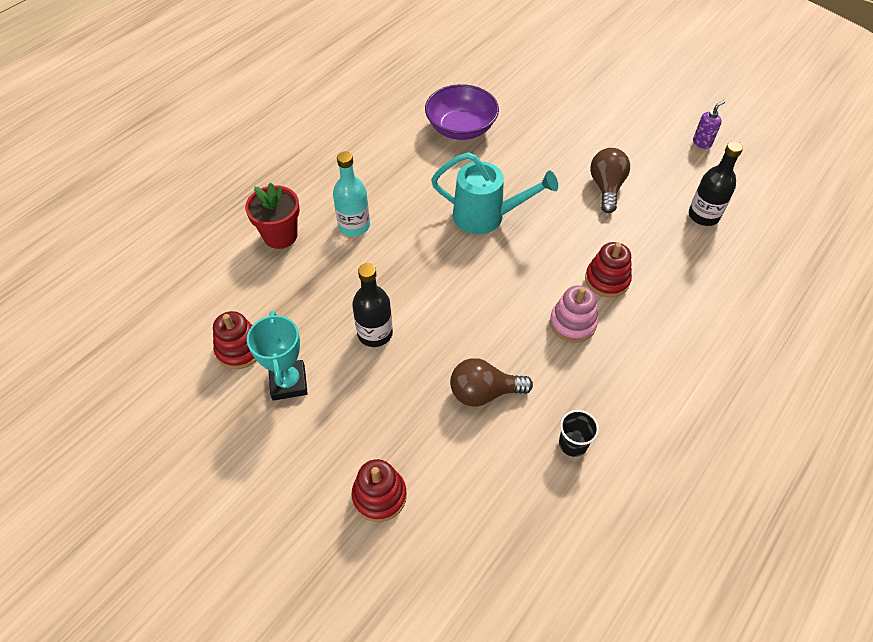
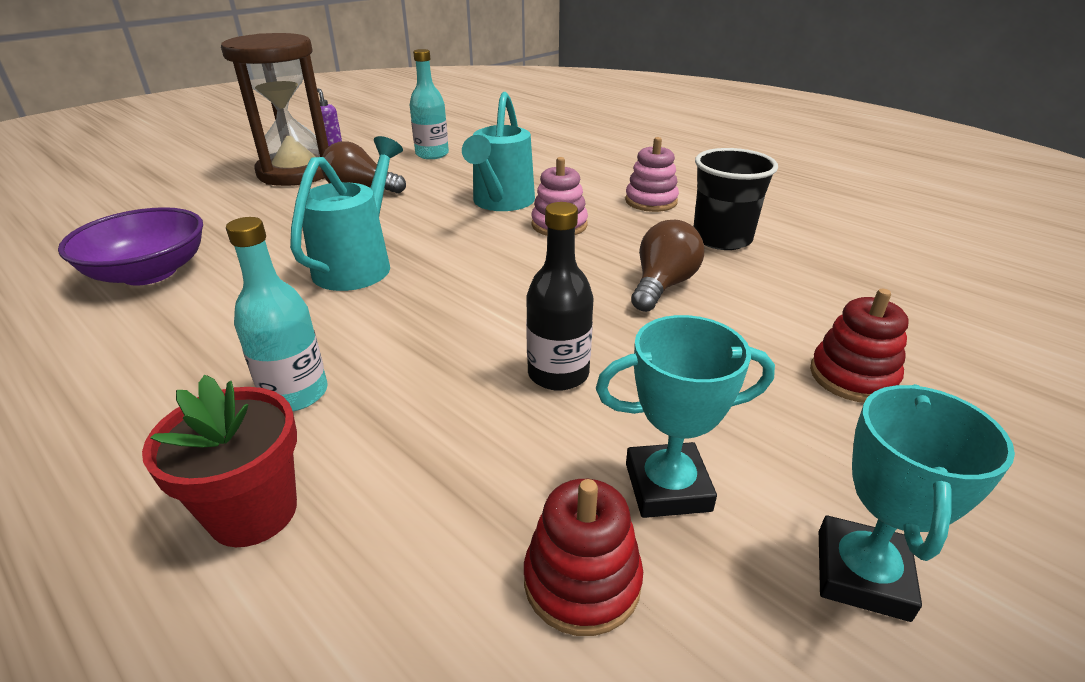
camera: 85 degrees left, 20 degrees down
brown light bulb [450,358,533,407] -> brown light bulb turned 150 degrees counterclockwise [631,220,704,312]
black cup [559,410,599,457] -> black cup [693,148,778,250], size x1.80
red stacking toy [585,242,632,298] -> turquoise watering can [462,92,535,211]
black bottle [689,141,743,226] -> turquoise bottle [410,49,449,159]
none -> brown hourglass [221,33,329,186]
none -> pink stacking toy [625,137,679,212]
none -> turquoise trophy [819,384,1015,622]

